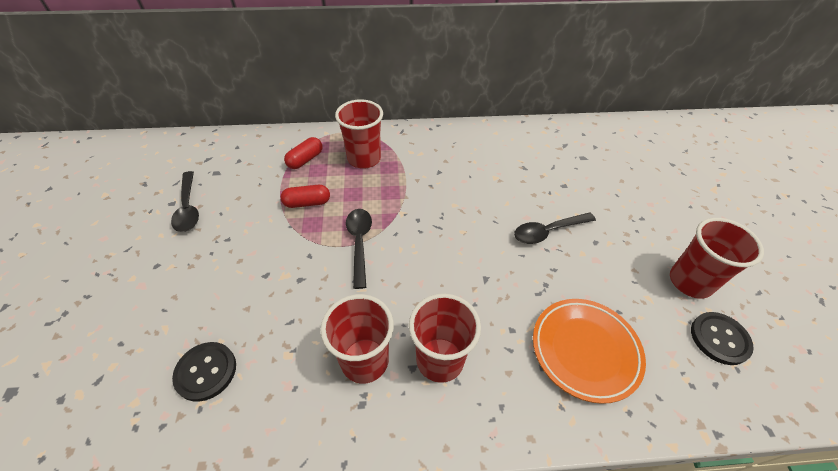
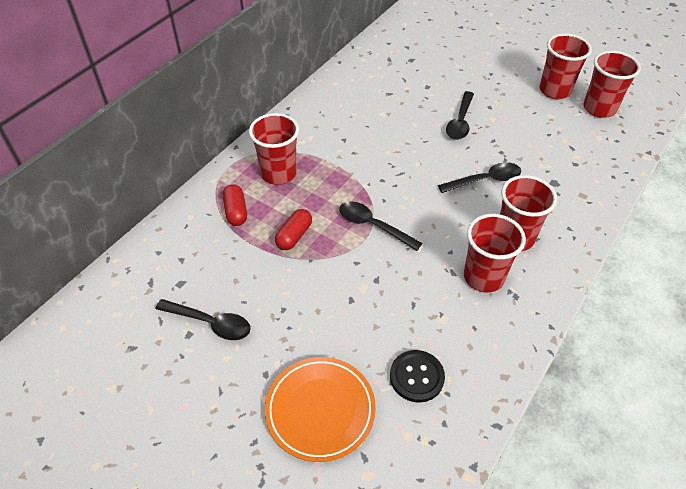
camera: 50 degrees left, 0 degrees up
orange plate [533,299,646,404] -> orange plate moved to [265,357,376,462]
black button [691,312,754,365] -> red cup [584,51,641,118]
none -> black spoon [438,162,521,193]

